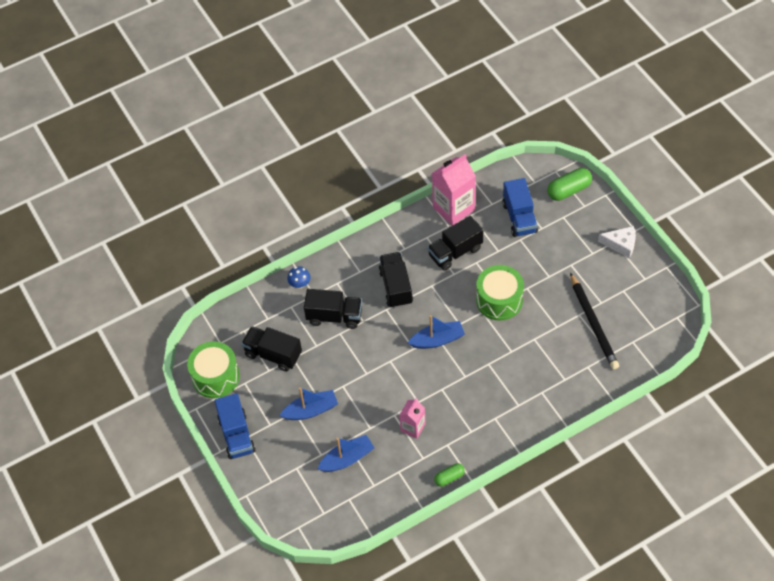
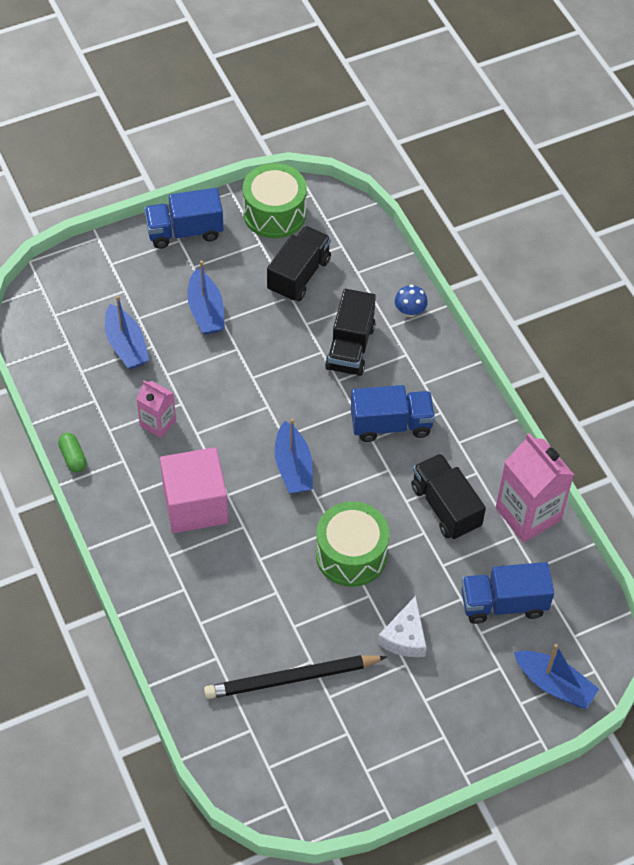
camera: 90 degrees right, 0 degrees up
black truck [378,252,413,308] -> blue truck [351,385,435,442]
green capsule [547,168,592,201] -> blue boat [514,644,599,709]
white cheese [598,226,636,258] -> white cheese moved to [378,596,427,657]
none -> pink cube [160,447,228,533]

